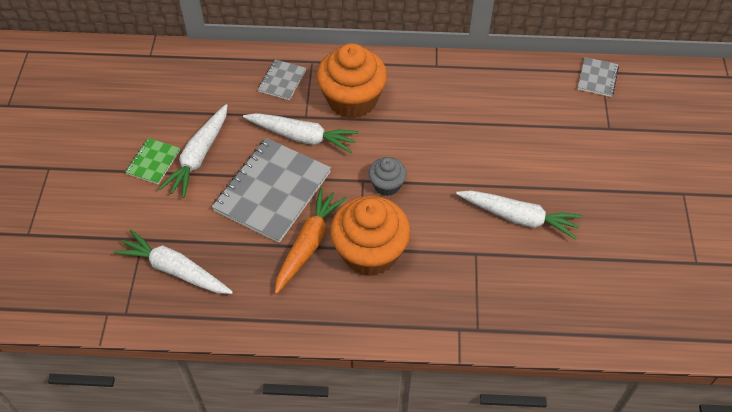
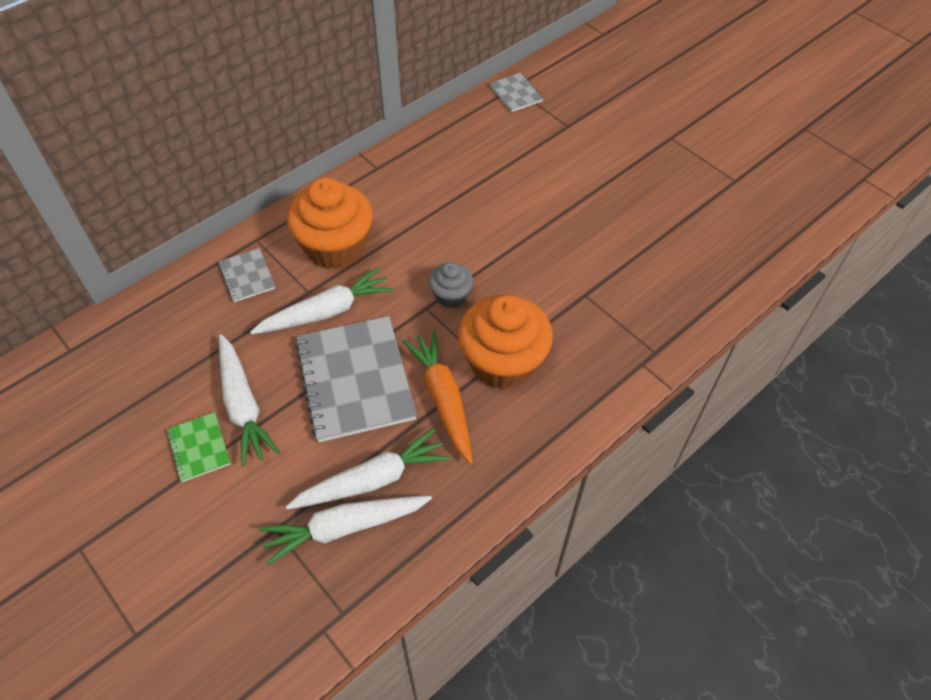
camera: 45 degrees left, 0 degrees up
white carrot [456,190,582,240] -> white carrot moved to [286,428,450,510]

